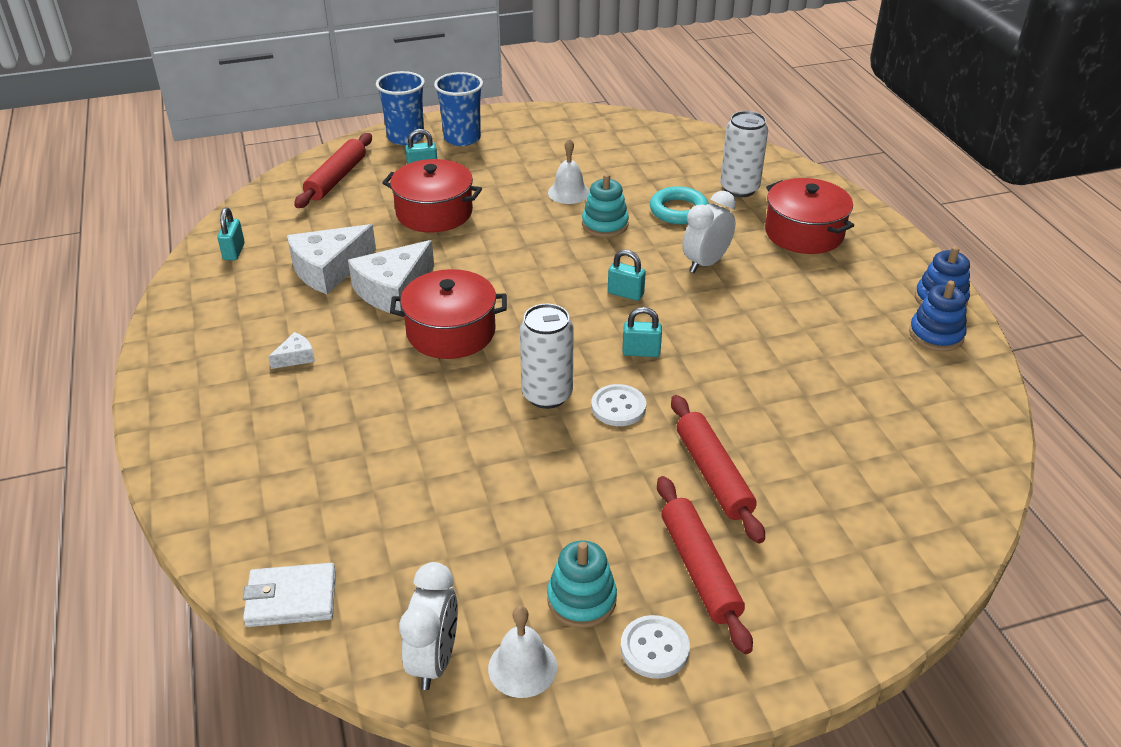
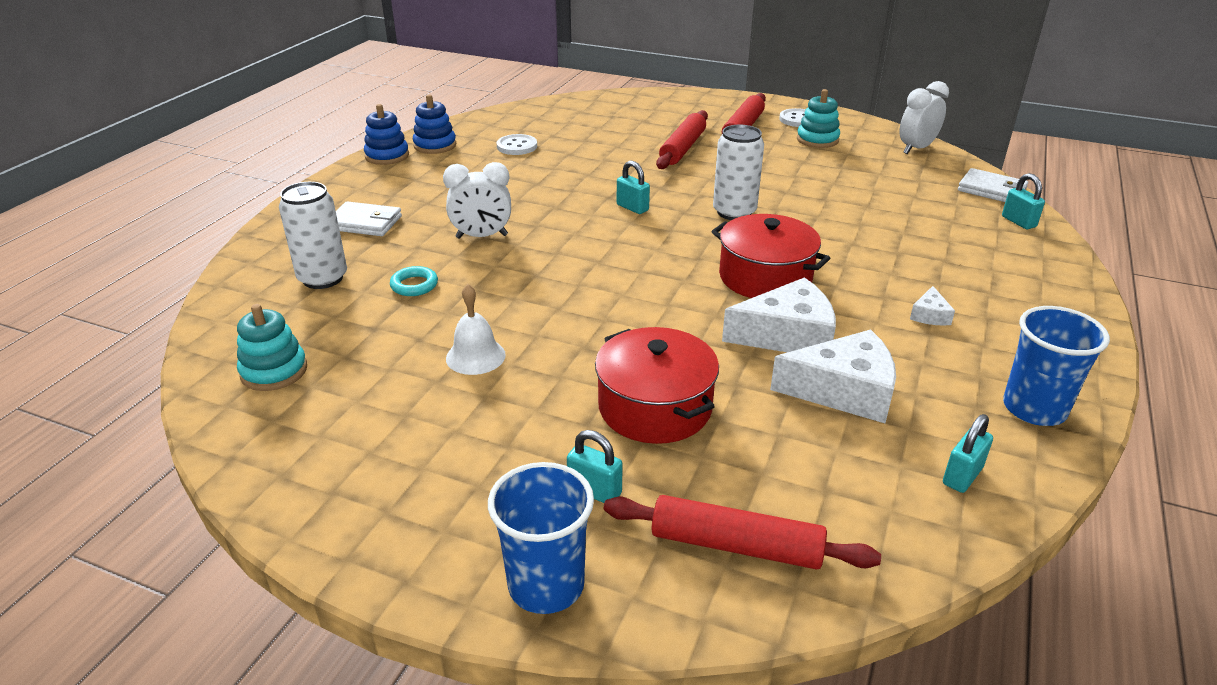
camera: 140 degrees left, 5 degrees down
white cheese [268,332,315,369] -> white cheese turned 75 degrees counterclockwise [910,286,955,326]
red rolling pin [294,133,372,208] -> red rolling pin turned 45 degrees clockwise [604,495,881,570]
blue cup [434,72,483,146] -> blue cup moved to [1003,306,1110,426]
white bell [488,606,557,698] -> none
turquoise stacking toy [582,174,629,237] -> turquoise stacking toy moved to [237,304,307,391]
white button [591,384,646,426] -> white button moved to [497,134,537,155]
turquoise padlock [608,250,646,301] -> turquoise padlock moved to [1002,173,1045,229]
turquoise ring [650,186,709,224] -> turquoise ring [390,266,438,296], size x0.66
red pot [765,178,854,254] -> white wallet [336,201,402,236]

